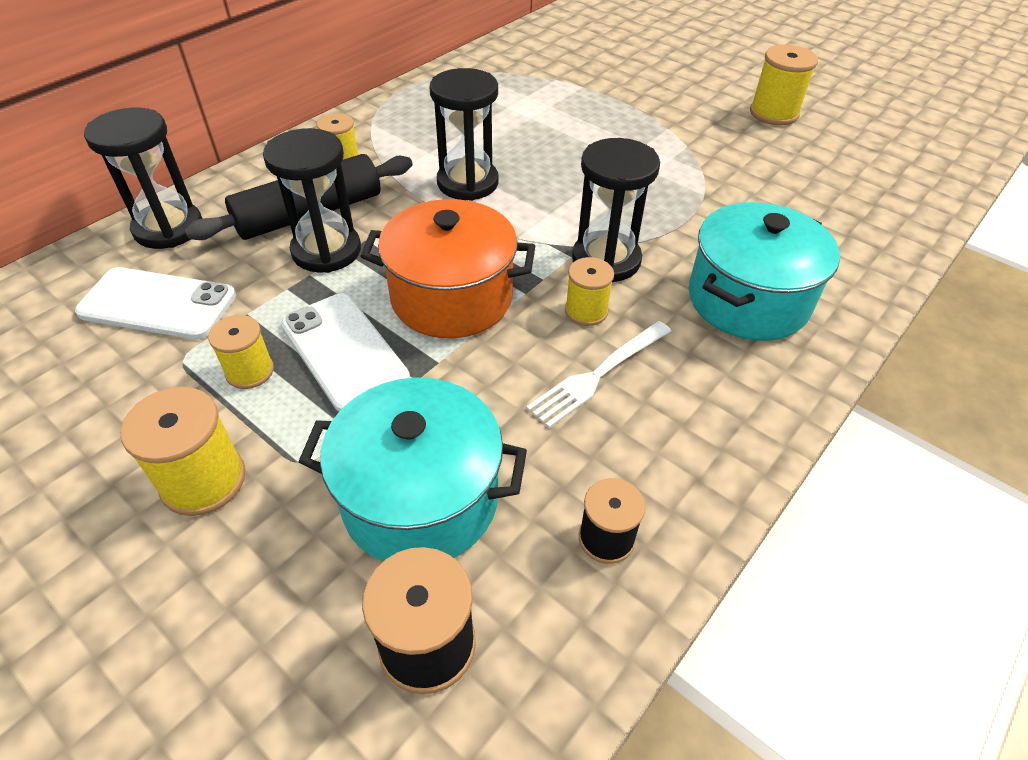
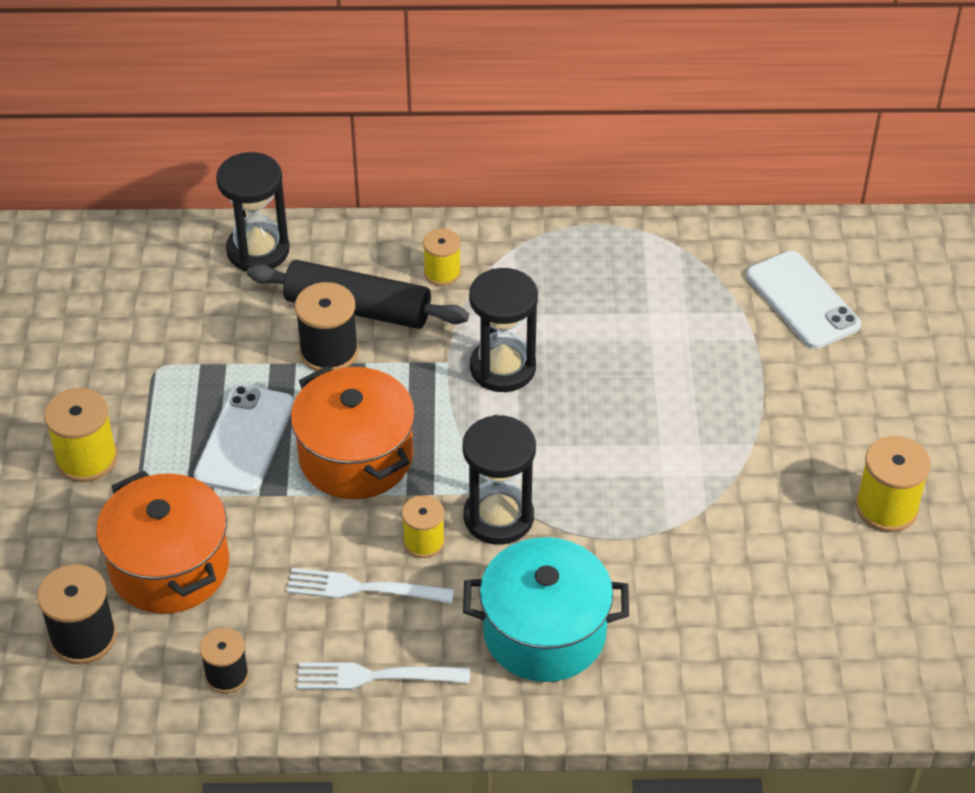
camera: 50 degrees right, 0 degrees up
white phone [75,267,236,339] -> white phone moved to [746,251,861,349]
yellow spool [208,315,274,389] -> none
black hourglass [263,128,361,273] -> black spool [295,282,358,371]
turquoise pot [299,377,527,561] -> orange pot [96,471,229,614]
none -> white fork [297,662,470,690]

